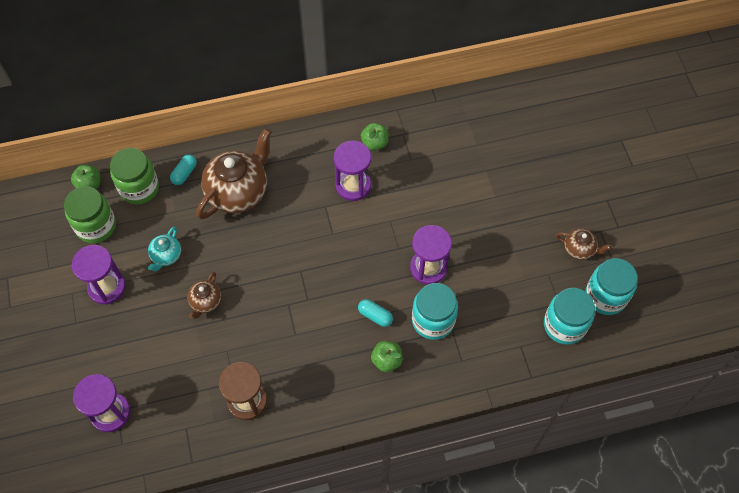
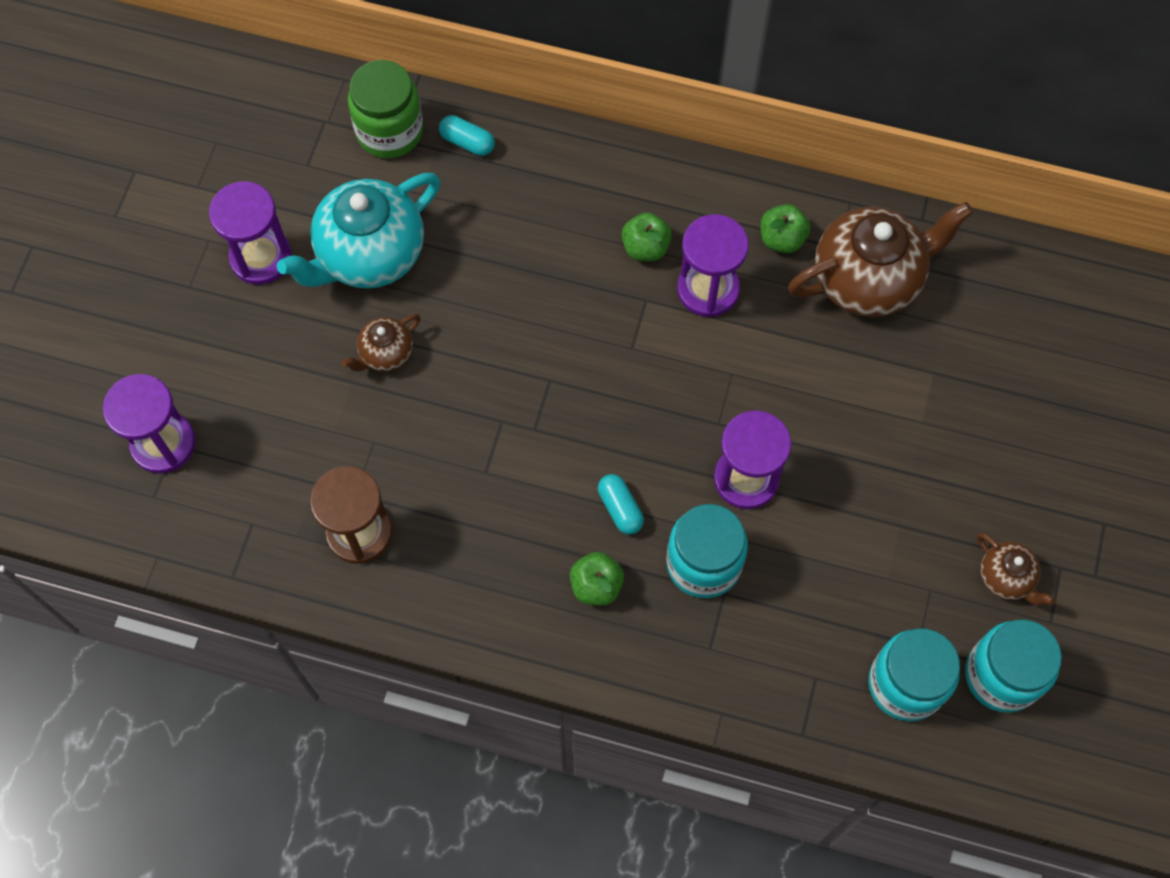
camera: 30 degrees right, 5 degrees up
green jar [64,186,116,243] -> none
green apple [71,165,101,189] -> green apple moved to [622,212,672,262]
turquoise teapot [148,227,181,272] -> turquoise teapot [277,173,440,288], size x2.05
turquoise capsule [170,155,197,185] -> turquoise capsule turned 60 degrees clockwise [439,115,495,156]
brown teapot [196,128,272,219] -> brown teapot moved to [788,202,973,317]

